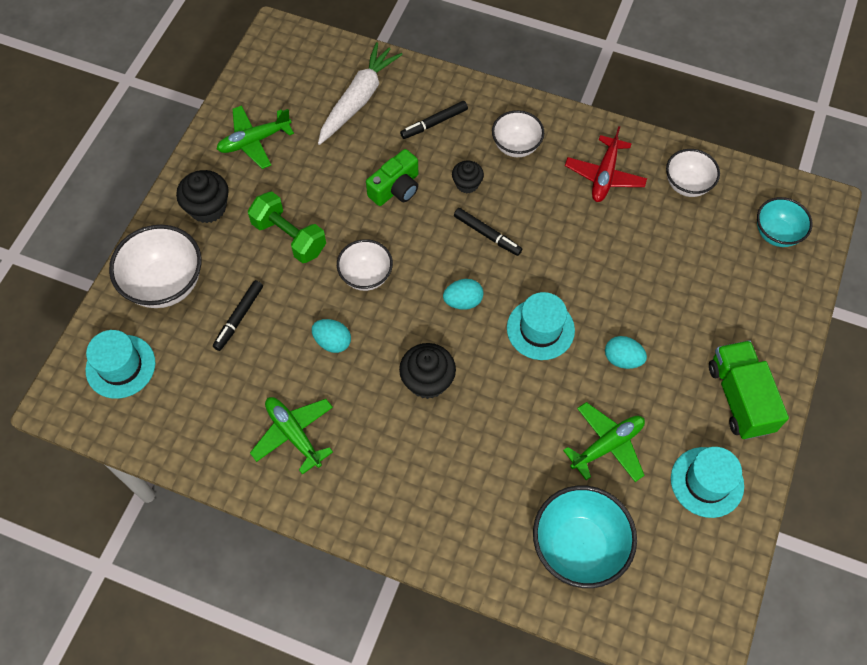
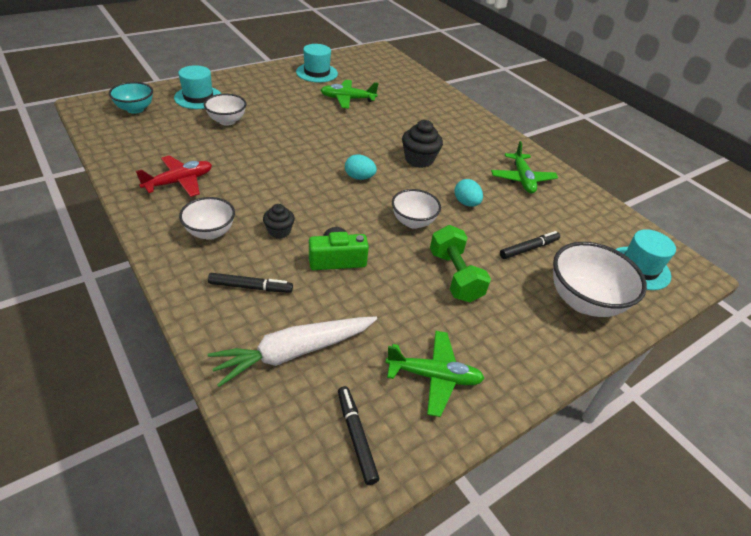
camera: 150 degrees left, 20 degrees down
black cupcake [176,170,229,223] -> none
black marker [454,208,522,256] -> black marker moved to [338,386,379,485]
turquoise hat [507,292,575,360] -> turquoise hat moved to [174,65,221,109]
turquoise bowl [533,485,637,588] -> none
turquoise egg [605,336,647,369] -> none
white bowl [666,149,720,197] -> white bowl moved to [204,94,246,126]
green truck [709,340,789,440] -> none

